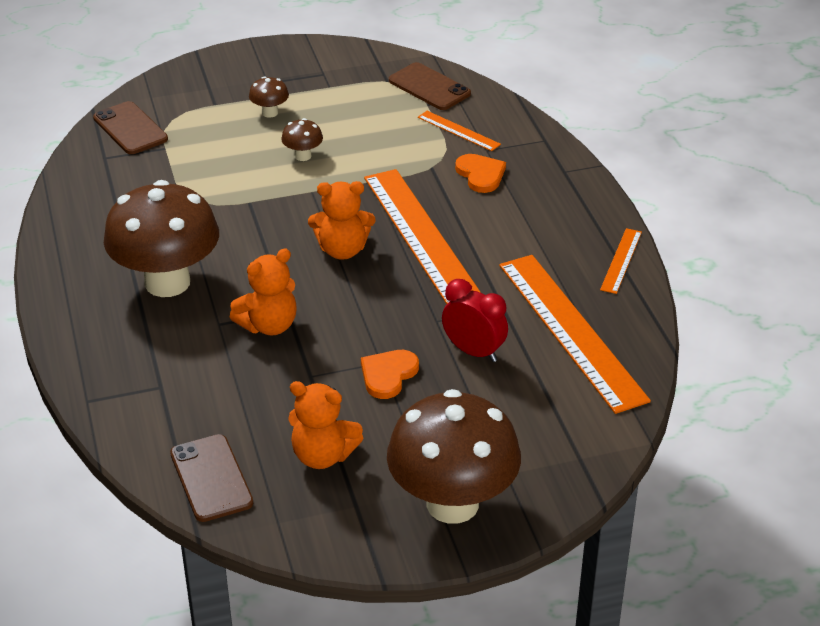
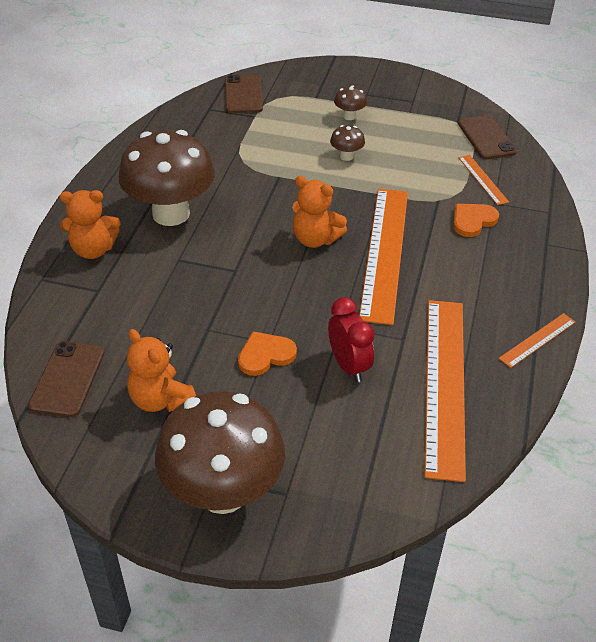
camera: 30 degrees right, 5 degrees up
orange teddy bear [230,249,297,335] -> orange teddy bear moved to [60,190,120,259]
orange heart [455,154,506,193] -> orange heart turned 135 degrees counterclockwise [453,204,499,237]

